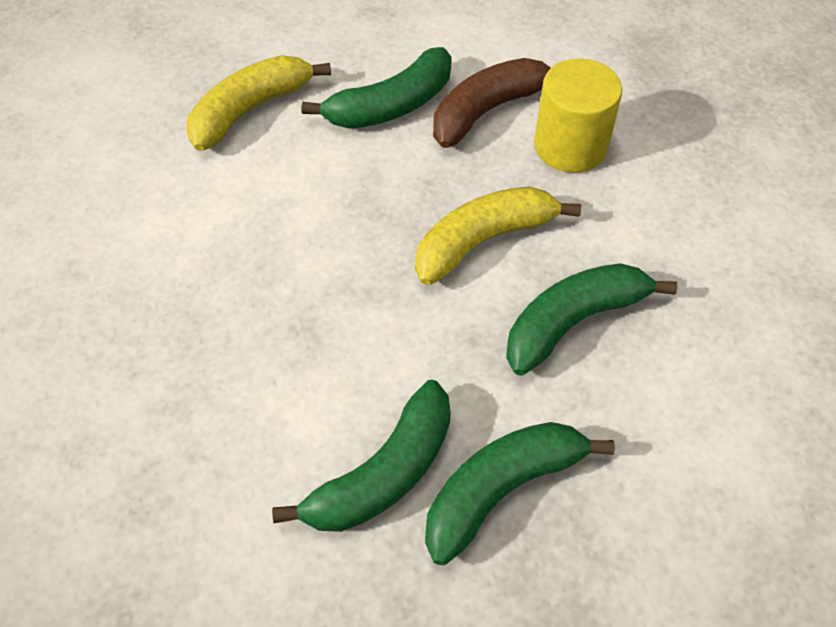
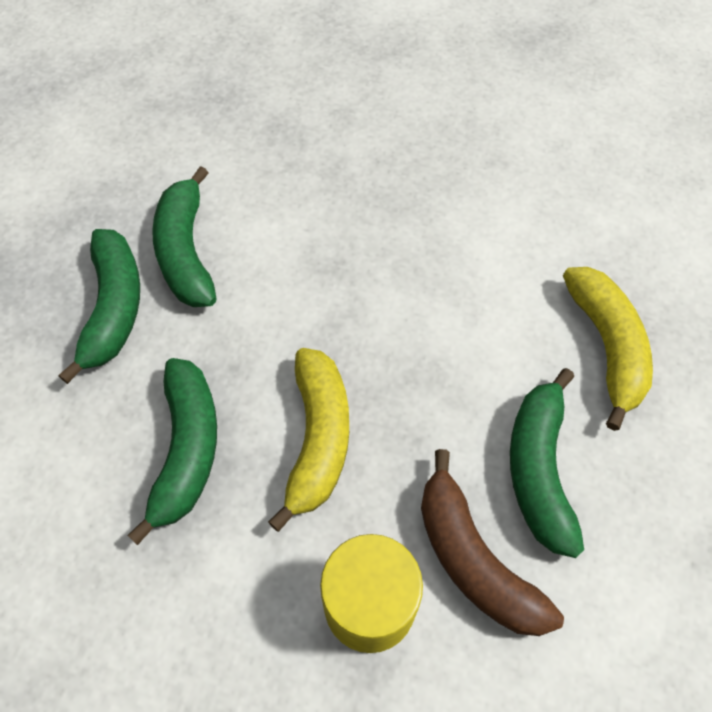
camera: 125 degrees right, 5 degrees up
brown banana [433,58,551,148] -> brown banana turned 150 degrees clockwise [421,449,564,636]

